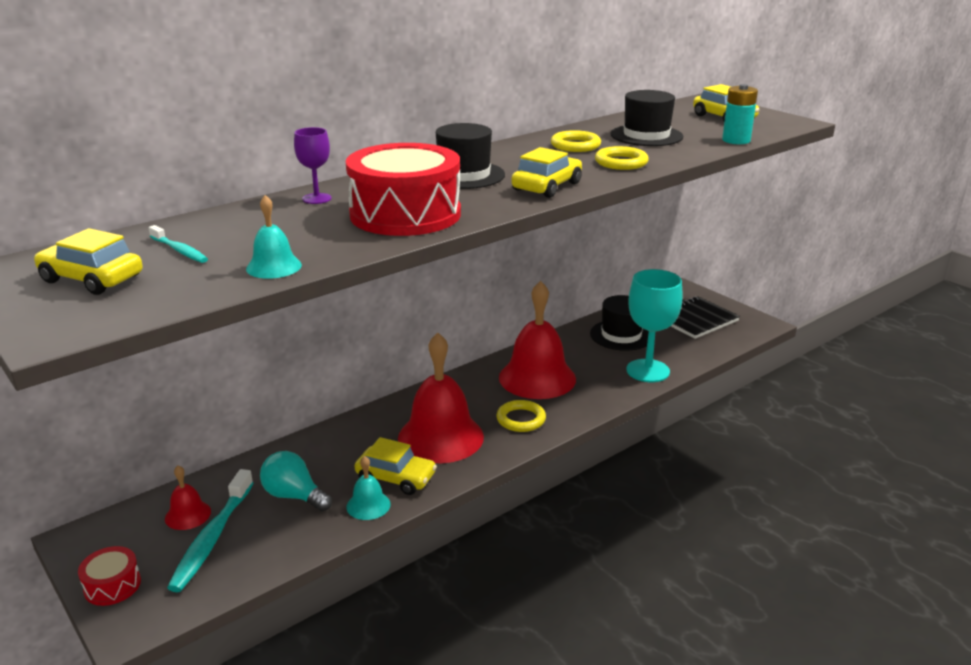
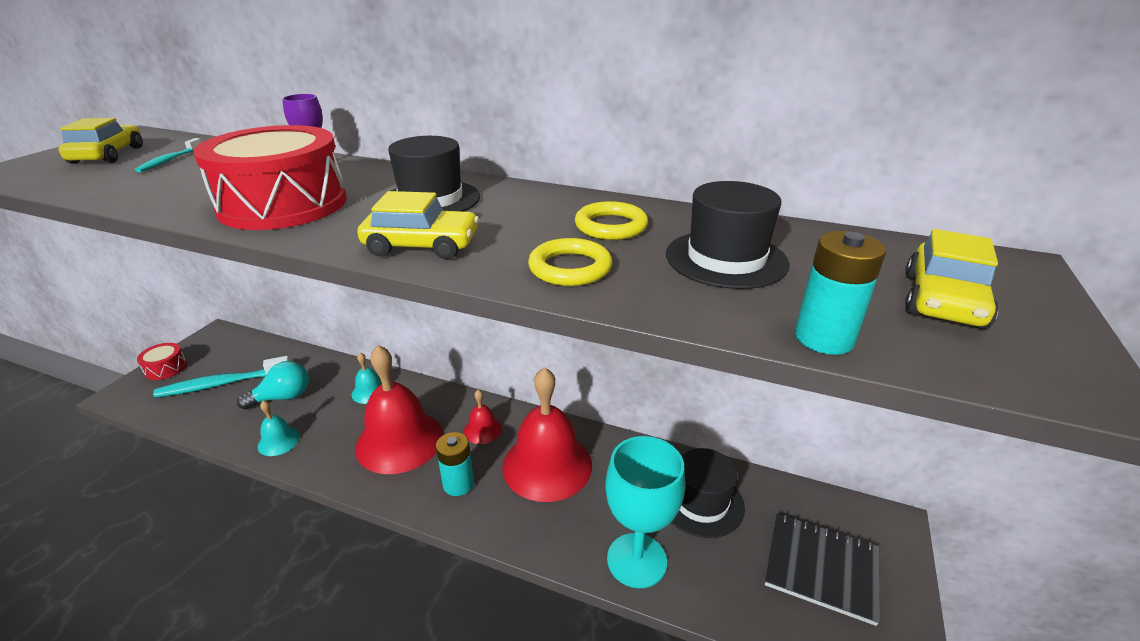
camera: 60 degrees right, 5 degrees up
red bell [165,465,211,530] -> red bell moved to [464,389,502,444]
turquoise bell [246,195,302,279] -> turquoise bell moved to [352,353,382,404]
turquoise light bulb [260,451,332,511] -> turquoise light bulb turned 60 degrees clockwise [237,361,309,410]
yellow car [355,437,437,495] -> none
yellow ring [496,400,546,432] -> turquoise battery [436,432,474,496]

